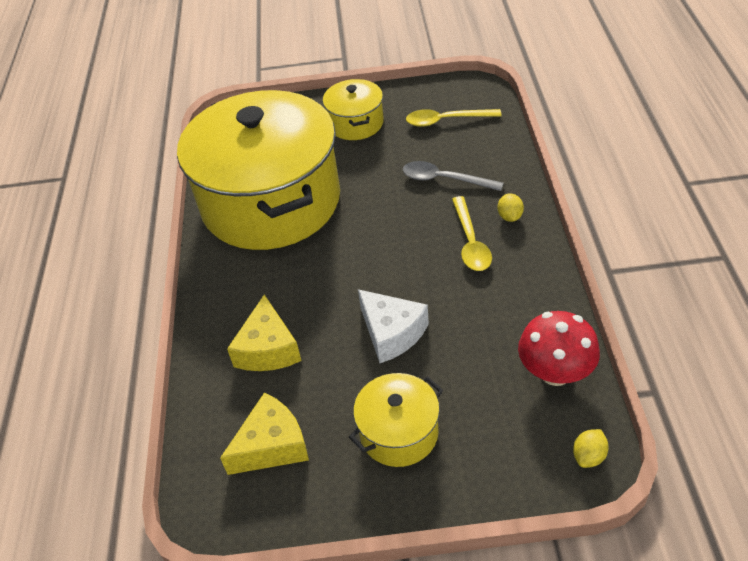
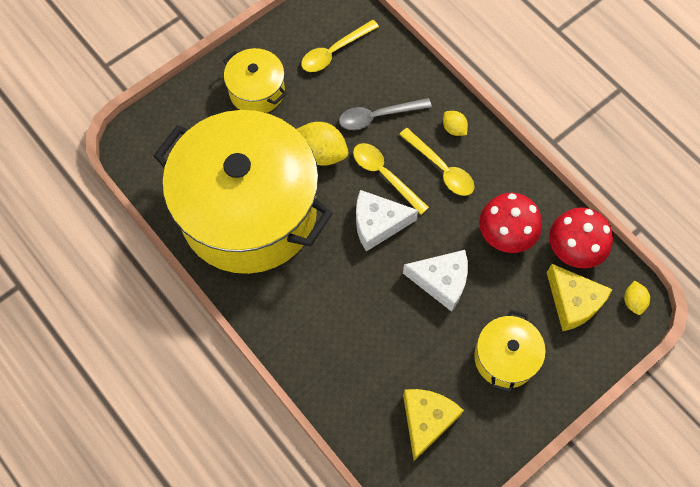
camera: 40 degrees left, 20 degrees up
yellow cheese [227,295,301,371] -> yellow cheese moved to [546,264,612,331]
none -> yellow lemon [296,122,348,166]
none -> yellow spoon [353,143,429,215]
none -> white cheese [356,190,418,252]
none -> red mushroom [479,193,542,253]

